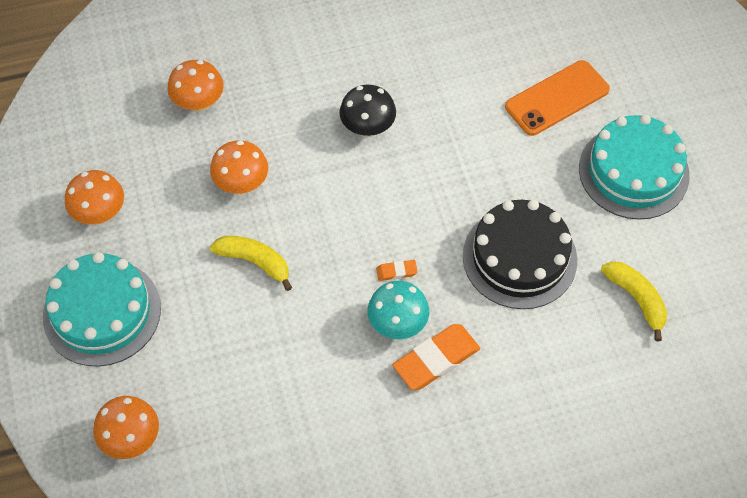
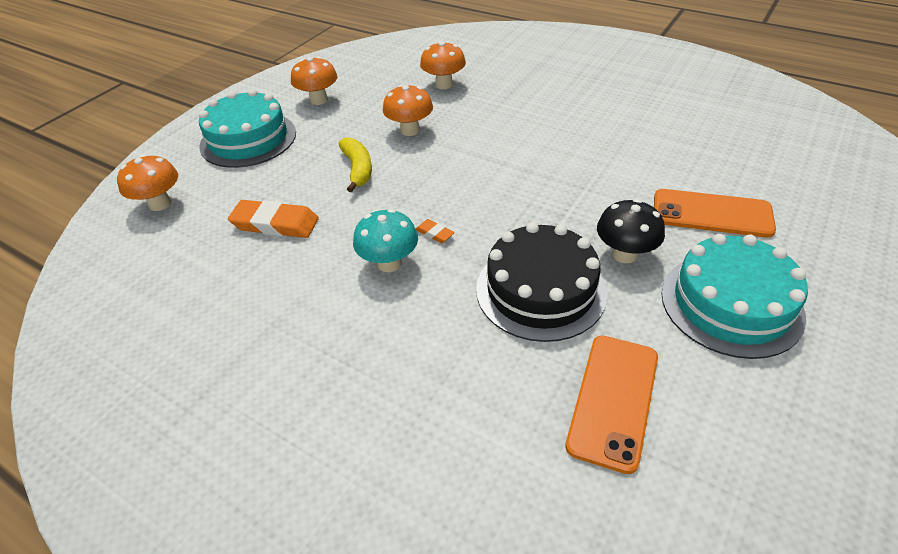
camera: 50 degrees right, 15 degrees down
black mushroom [339,85,396,137] -> black mushroom moved to [597,199,665,263]
orange eraser [393,324,480,390] -> orange eraser moved to [228,200,319,238]
yellow banana [601,261,667,341] -> orange phone [565,336,658,474]

